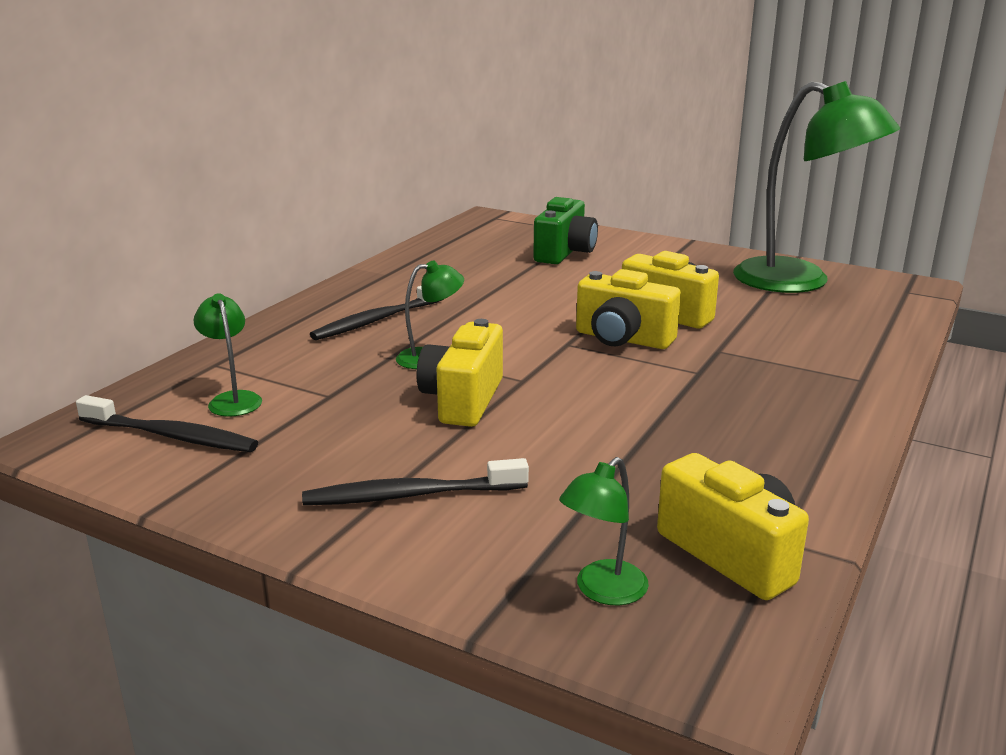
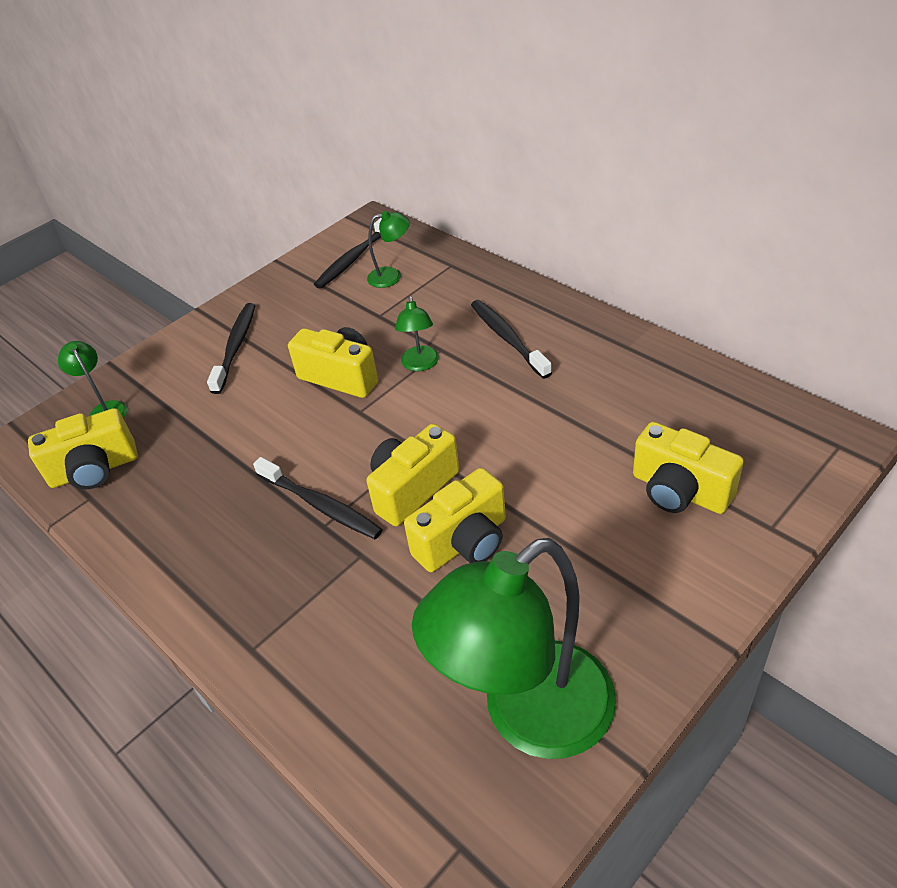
camera: 110 degrees right, 20 degrees up
green camera [533,197,598,264] -> yellow camera [633,422,744,514]
none -> black toothbrush [253,457,383,539]

